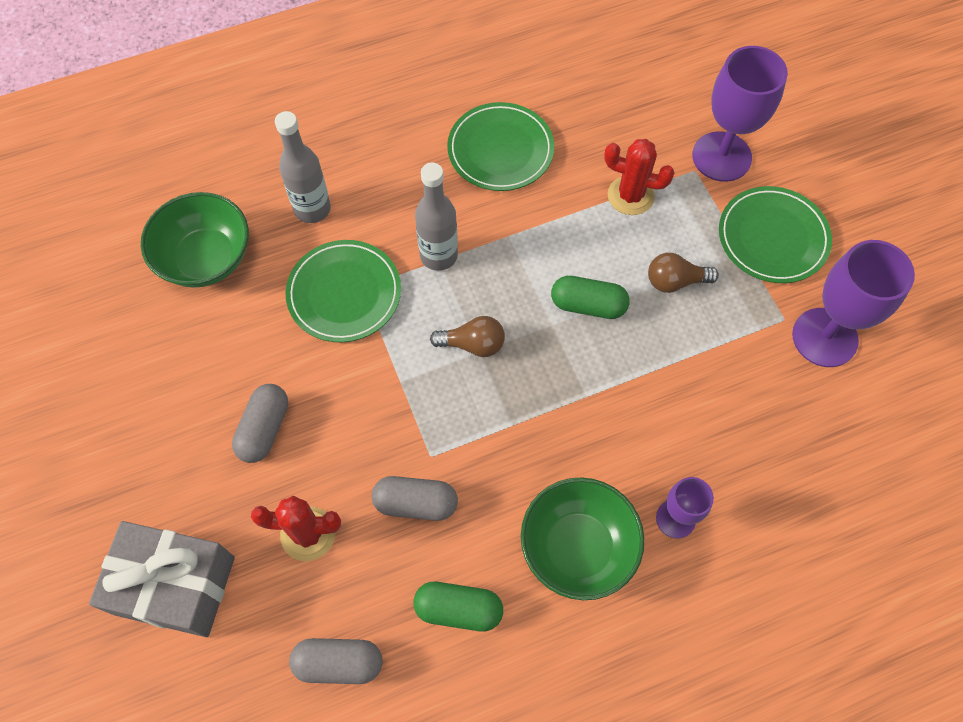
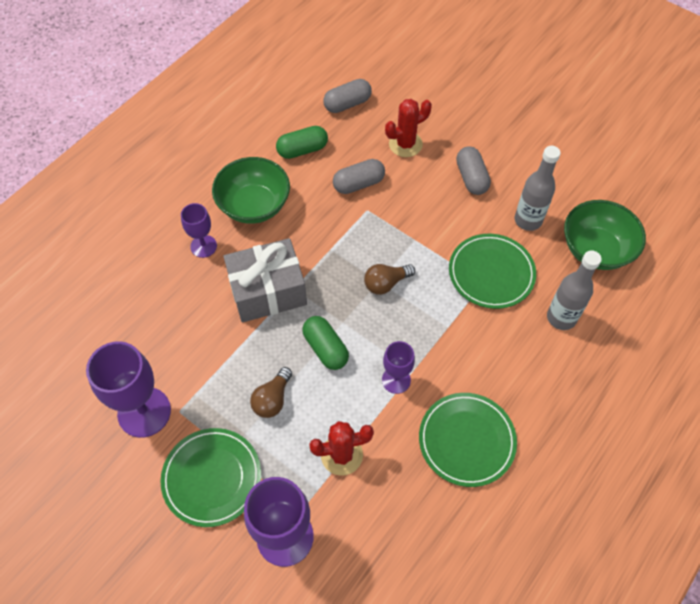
camera: 150 degrees right, 5 degrees down
grey gift [89,521,235,637] -> grey gift moved to [223,238,307,322]
grey bottle [415,162,458,271] -> grey bottle moved to [515,146,561,231]
green capsule [551,276,630,319] -> green capsule turned 75 degrees clockwise [302,316,349,370]
brown light bulb [648,253,719,293] -> brown light bulb turned 150 degrees clockwise [250,367,292,418]
none -> purple goblet [382,341,415,394]

